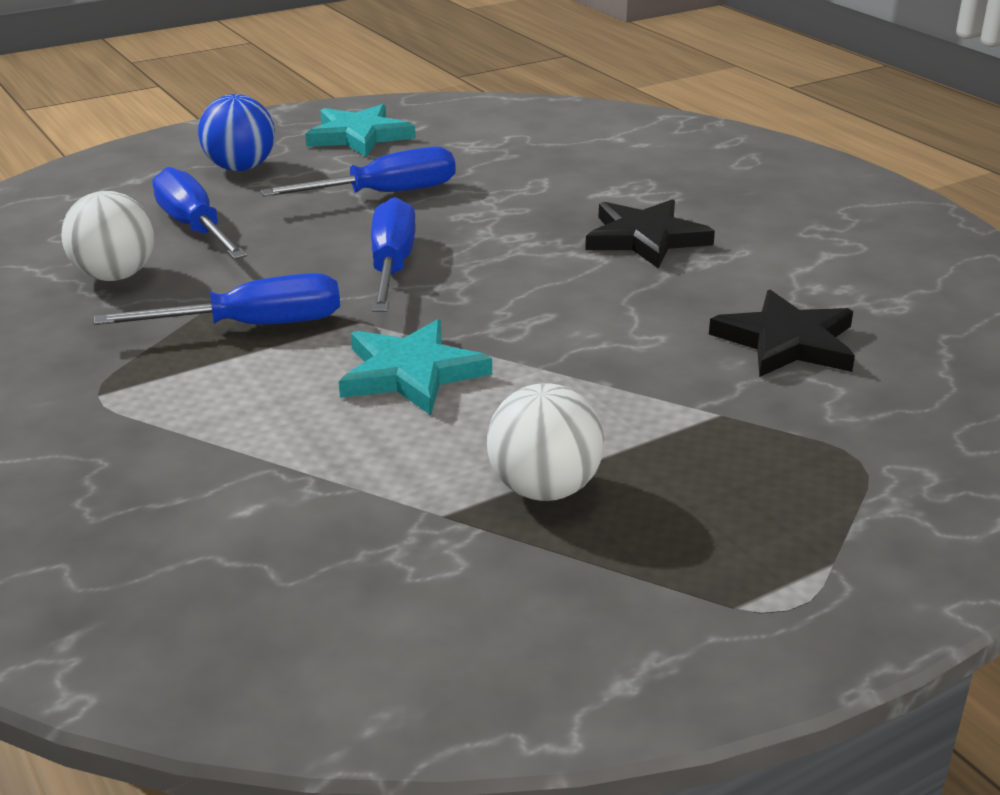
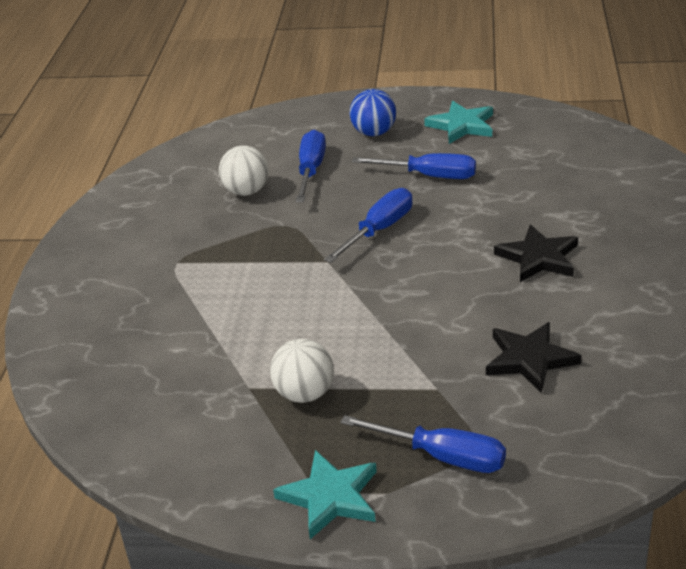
camera: 40 degrees right, 5 degrees up
blue screwdriver [94,273,340,325] -> blue screwdriver moved to [341,415,506,473]
turquoise star [339,319,492,415] -> turquoise star moved to [273,450,377,539]

